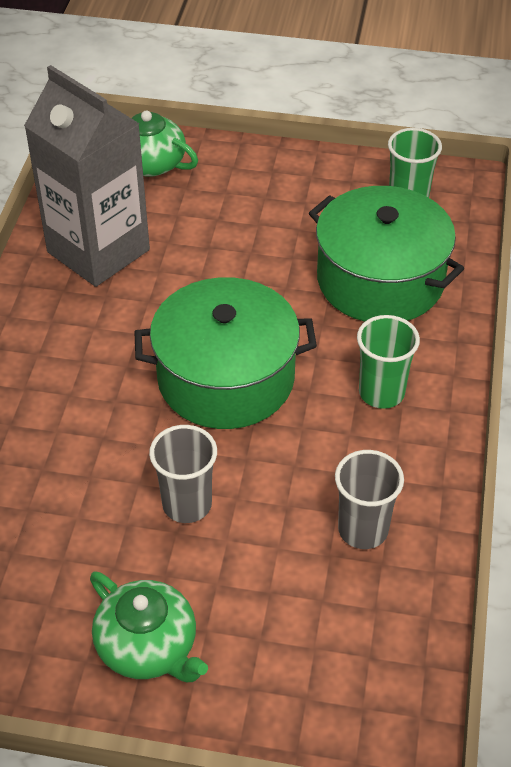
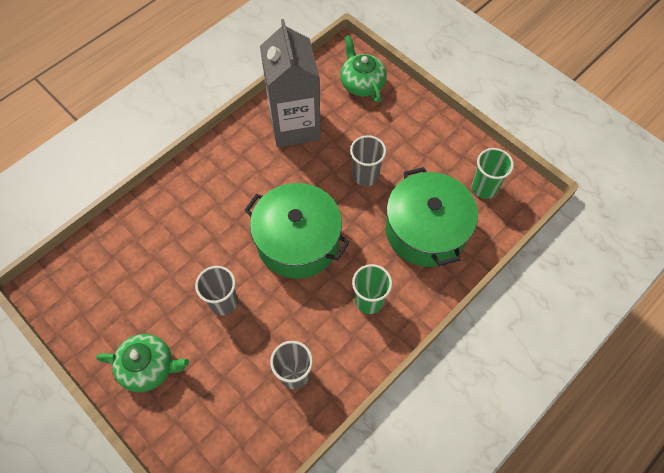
camera: 35 degrees right, 15 degrees up
green teapot [90,571,208,682] -> green teapot turned 75 degrees counterclockwise [96,334,189,392]
none -> grey cup [350,135,386,186]

